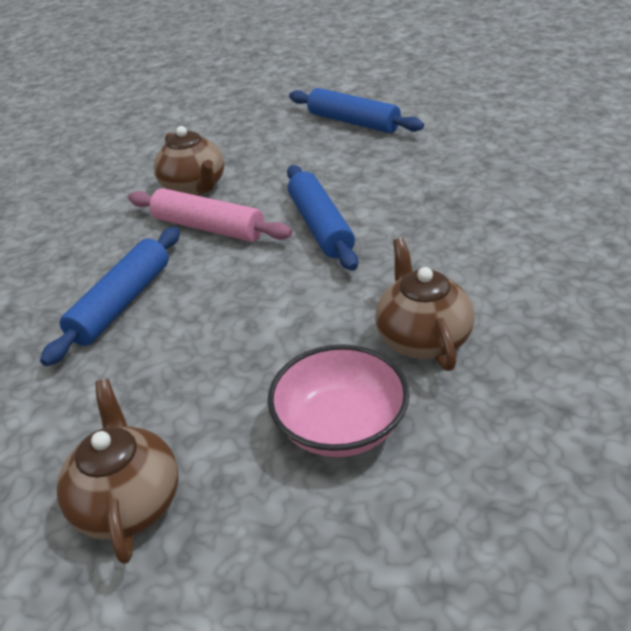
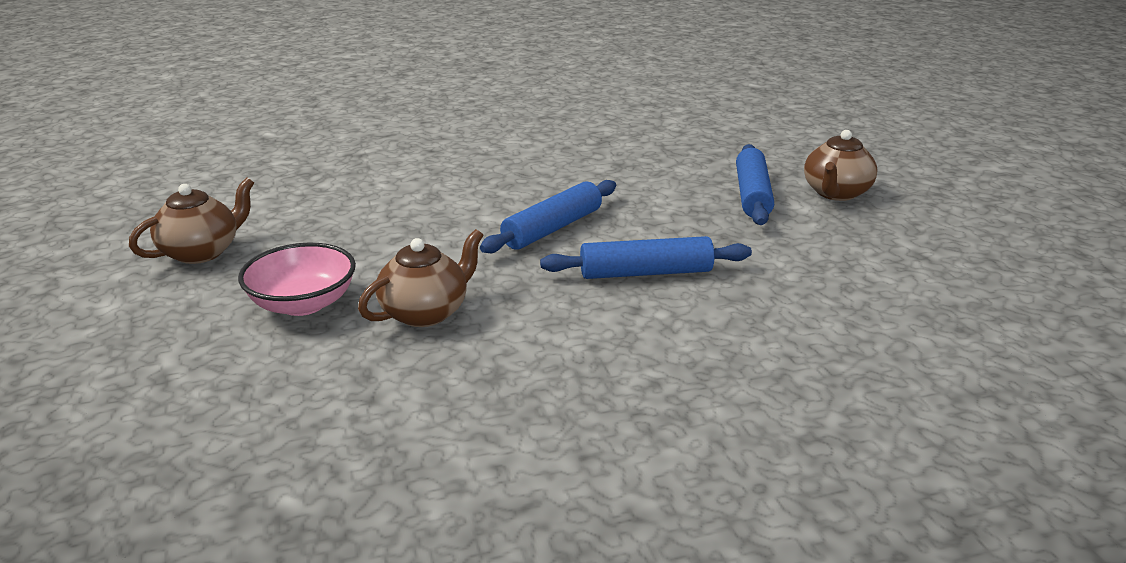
camera: 55 degrees right, 10 degrees down
blue rolling pin [40,227,180,366] -> blue rolling pin moved to [540,236,752,279]
pink rolling pin [128,188,292,242] -> none
brown teapot [154,126,224,196] -> brown teapot moved to [804,130,877,201]

